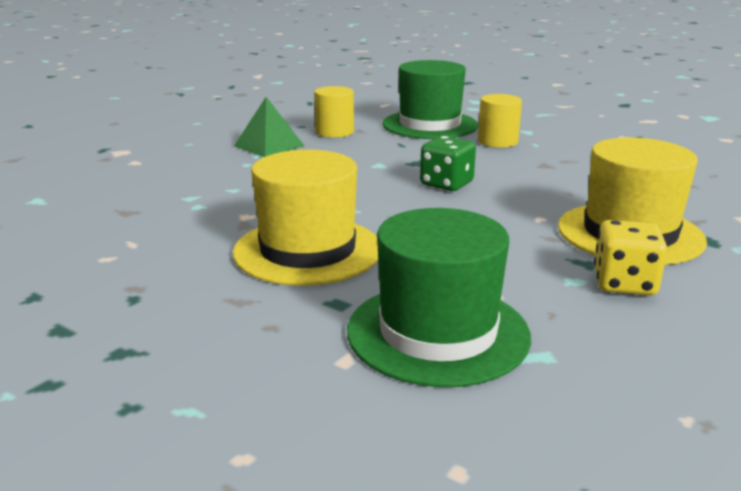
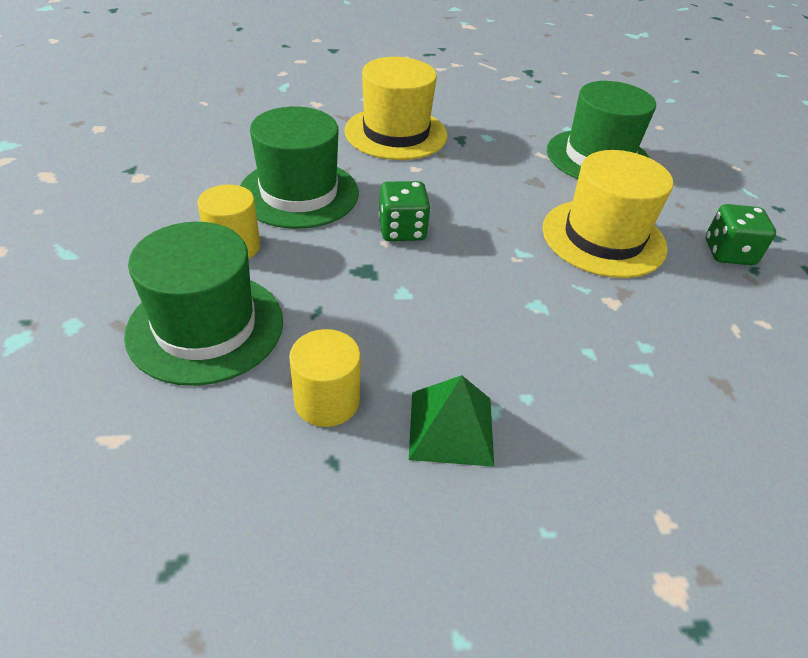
camera: 135 degrees left, 20 degrees up
yellow dice [594,220,667,296] -> none
none -> green hat [240,107,359,229]
none -> green dice [706,204,776,265]

